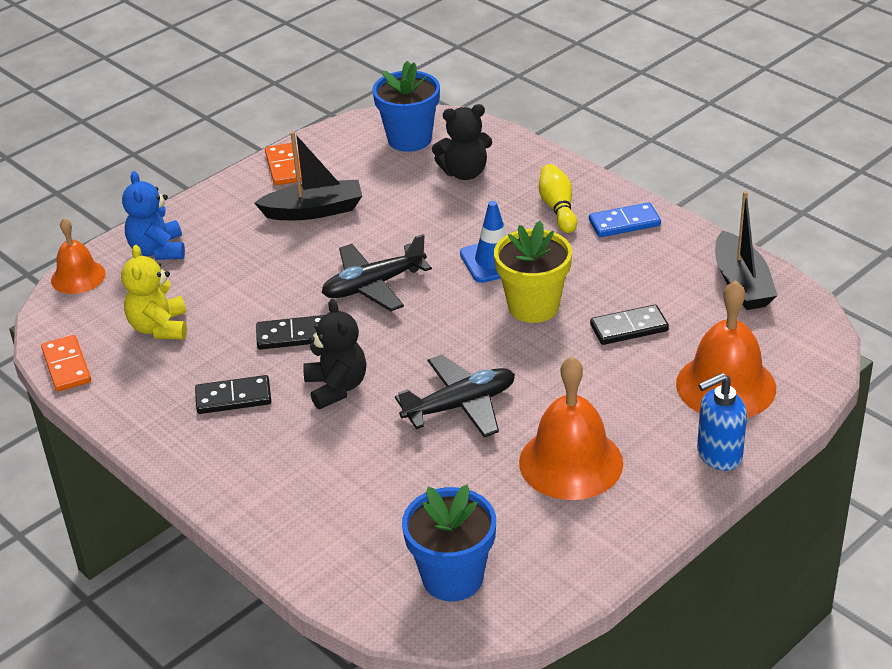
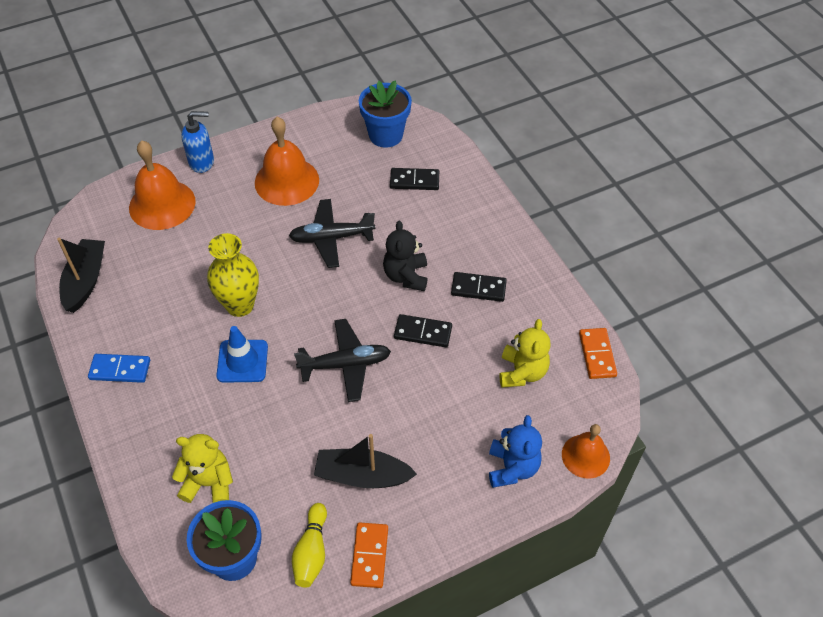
camera: 165 degrees left, 15 degrees up
black teddy bear [432,104,492,180] -> yellow teddy bear [172,434,233,503]
yellow flower pot [494,221,572,323] -> yellow vase [207,233,259,317]
yellow bowling pin [539,164,577,233] -> yellow bowling pin moved to [292,503,327,587]
black domino [590,305,669,345] -> black domino moved to [390,168,439,190]

